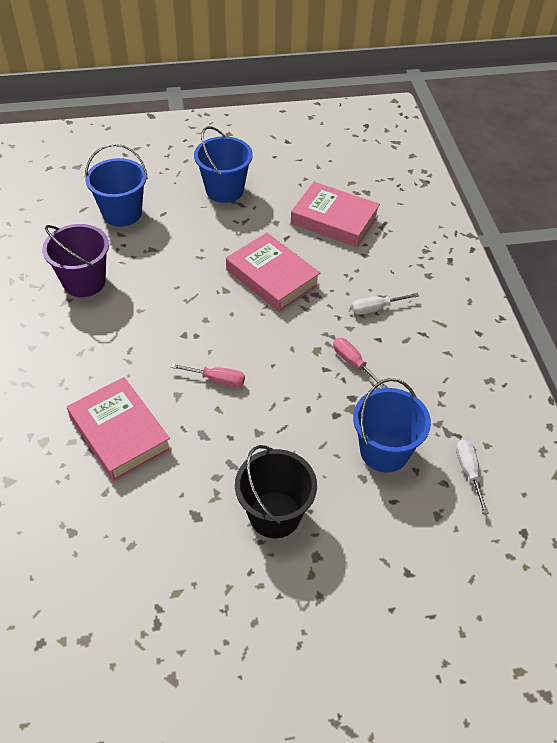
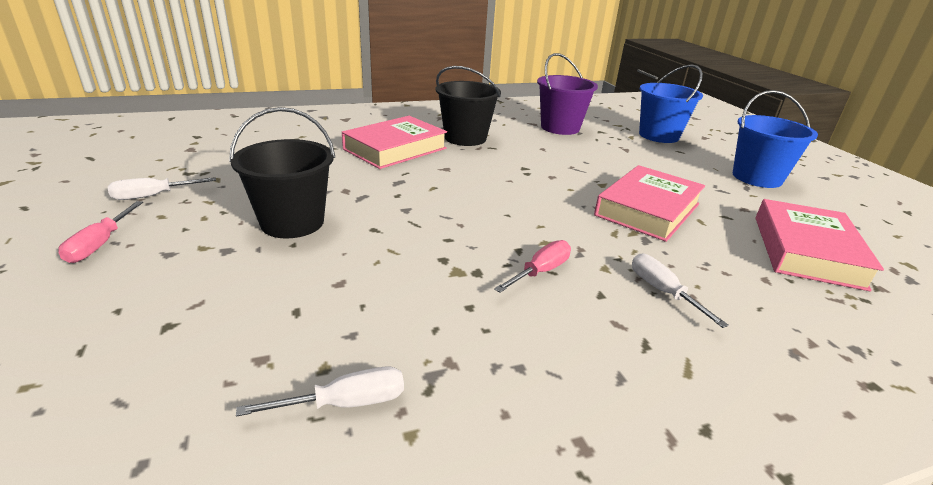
camera: 80 degrees right, 20 degrees down
pink screwdriver [170,364,245,387] -> pink screwdriver moved to [58,201,143,263]
blue bucket [353,378,431,473] -> none
none -> white screwdriver [108,177,216,200]
none -> black bucket [436,66,501,146]

